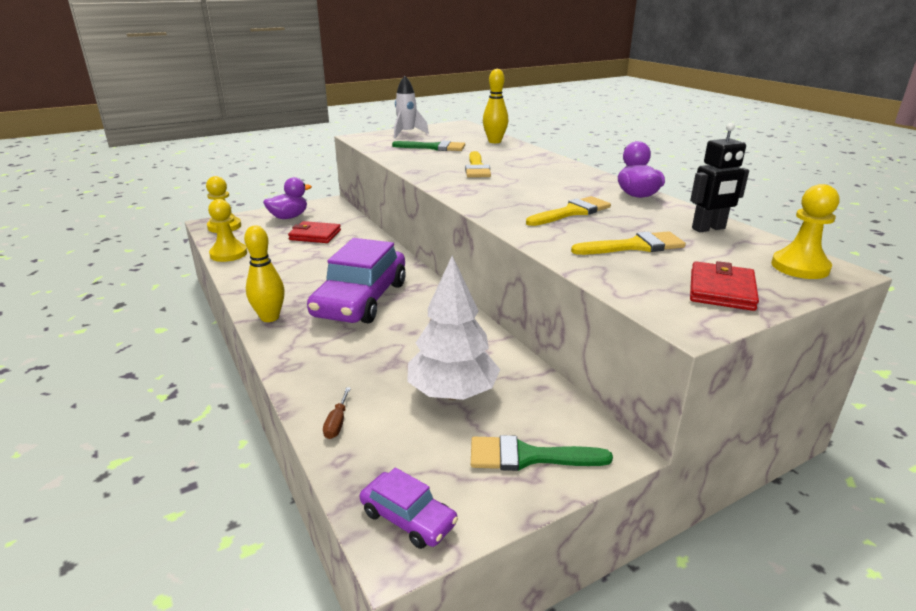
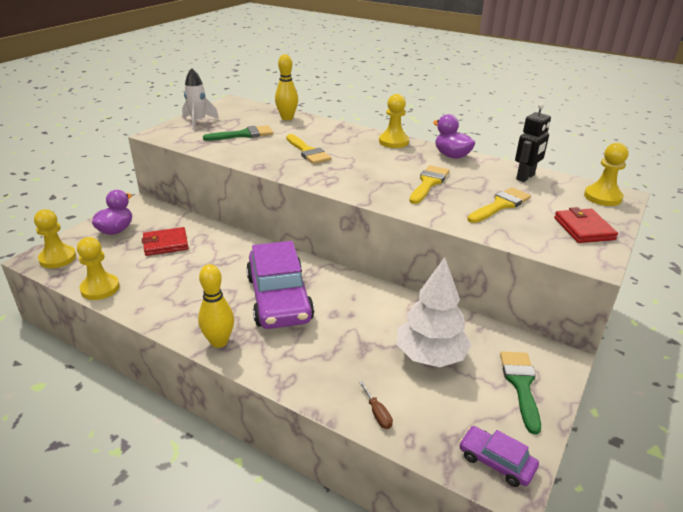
camera: 30 degrees left, 5 degrees up
purple car [360,467,458,549] -> purple car turned 150 degrees counterclockwise [459,426,539,487]
green brush [471,435,613,471] -> green brush turned 120 degrees clockwise [500,351,541,434]
none -> yellow pawn [379,94,409,148]

